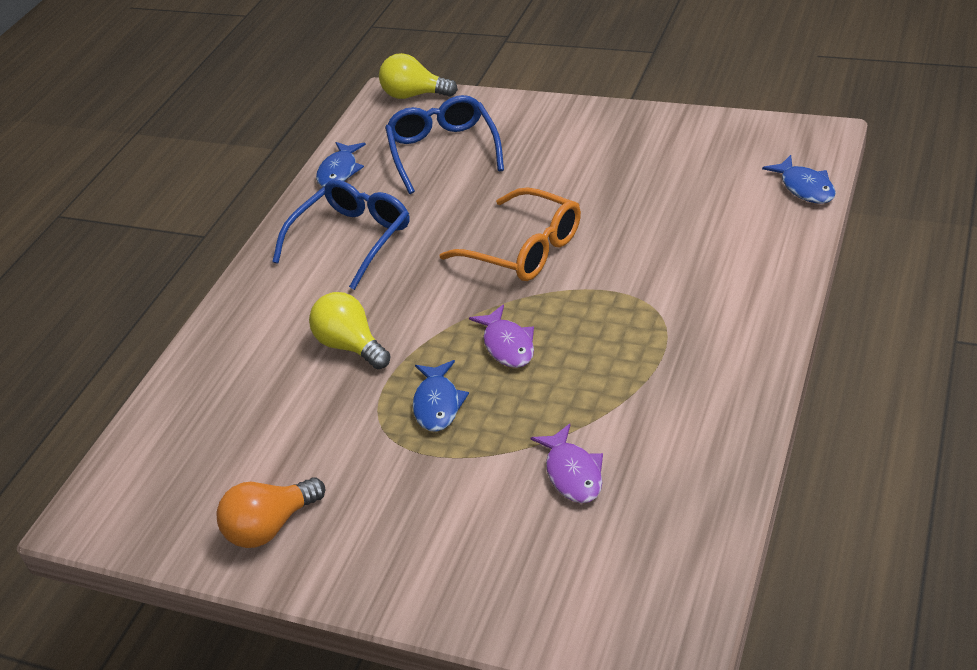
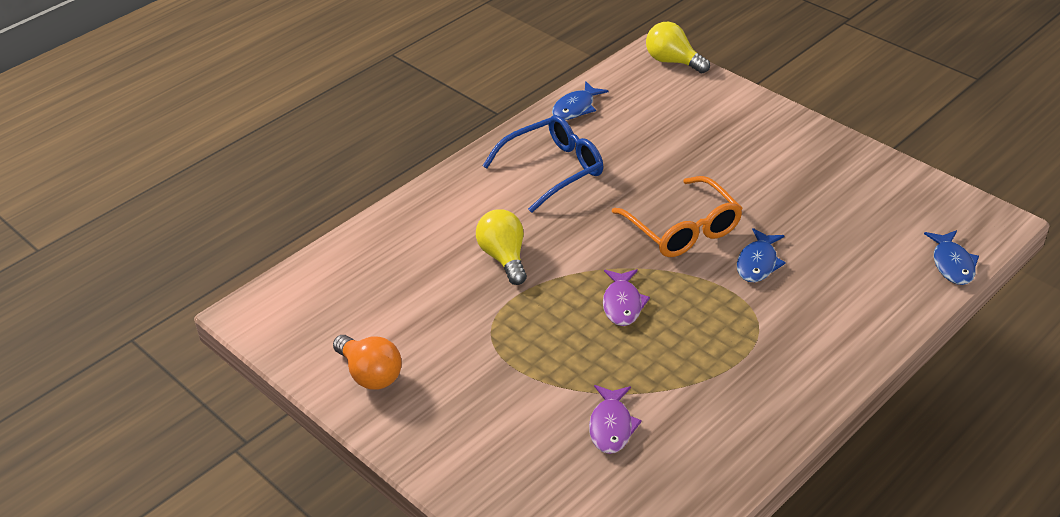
camera: 20 degrees right, 0 degrees up
orange light bulb [216,477,325,548] -> orange light bulb turned 120 degrees counterclockwise [333,335,401,390]
blue glasses [385,95,504,194] -> none
blue fish [413,360,469,432] -> blue fish moved to [737,228,786,282]

